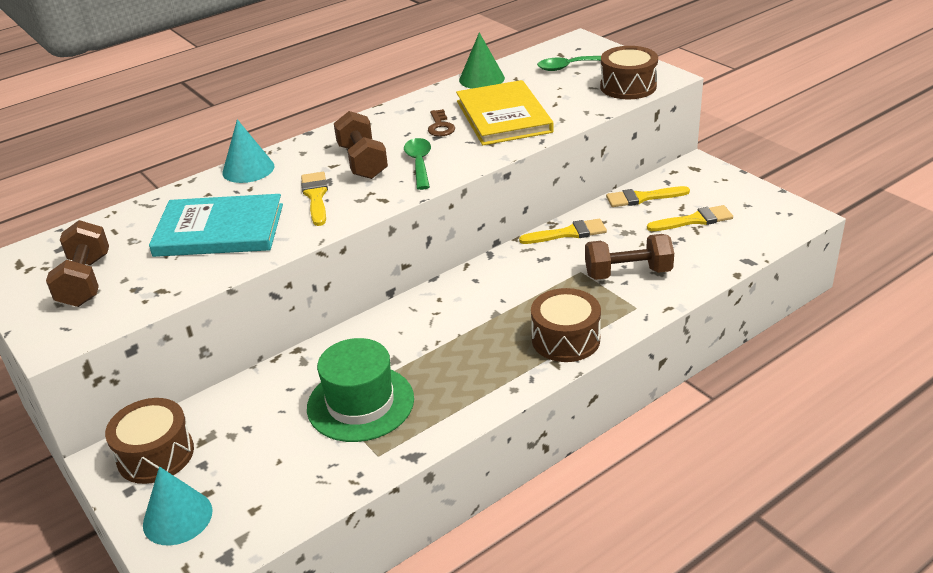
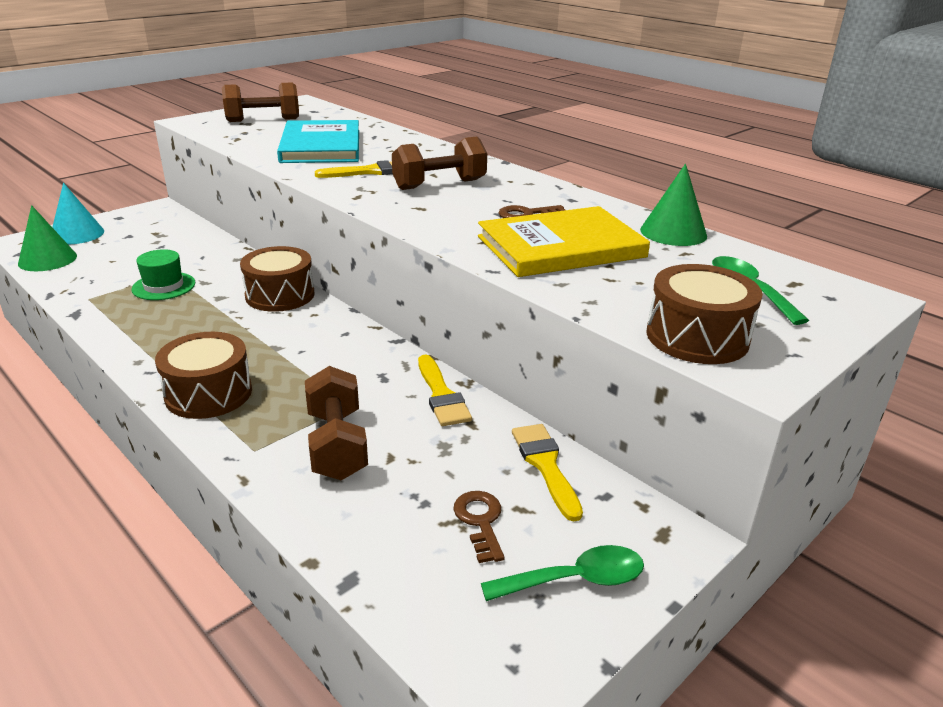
camera: 80 degrees right, 5 degrees down
brown drum [105,398,194,484] -> brown drum moved to [240,246,315,312]
turquoise cone [222,119,275,183] -> none
green hat [307,338,414,442] -> green hat [131,249,195,300], size x0.61
green spoon [404,138,431,190] -> green spoon moved to [481,545,644,601]
yellow brush [647,205,733,231] -> brown key [453,491,505,563]
none -> green cone [18,205,77,271]

